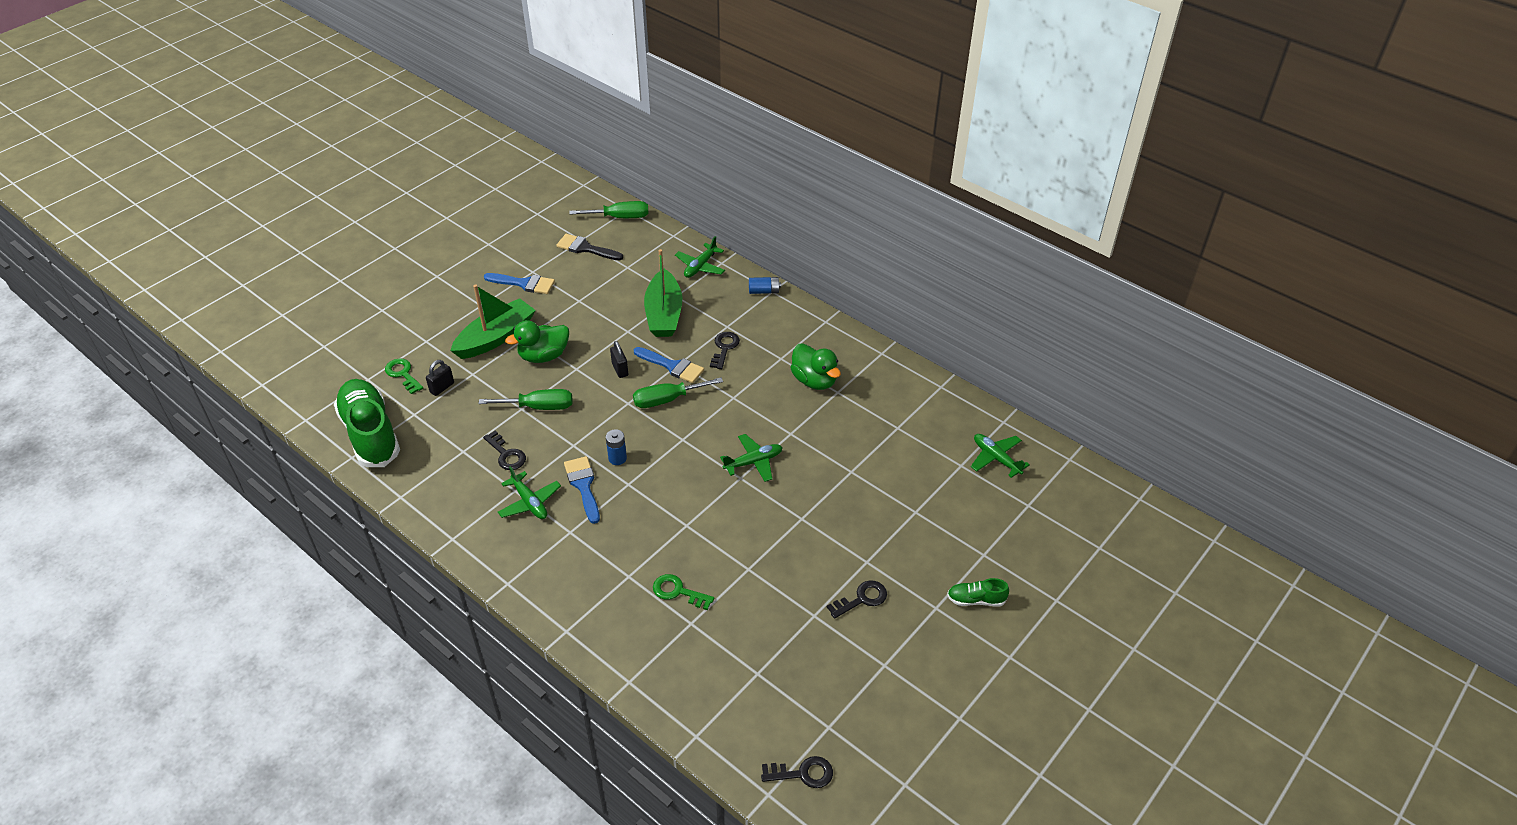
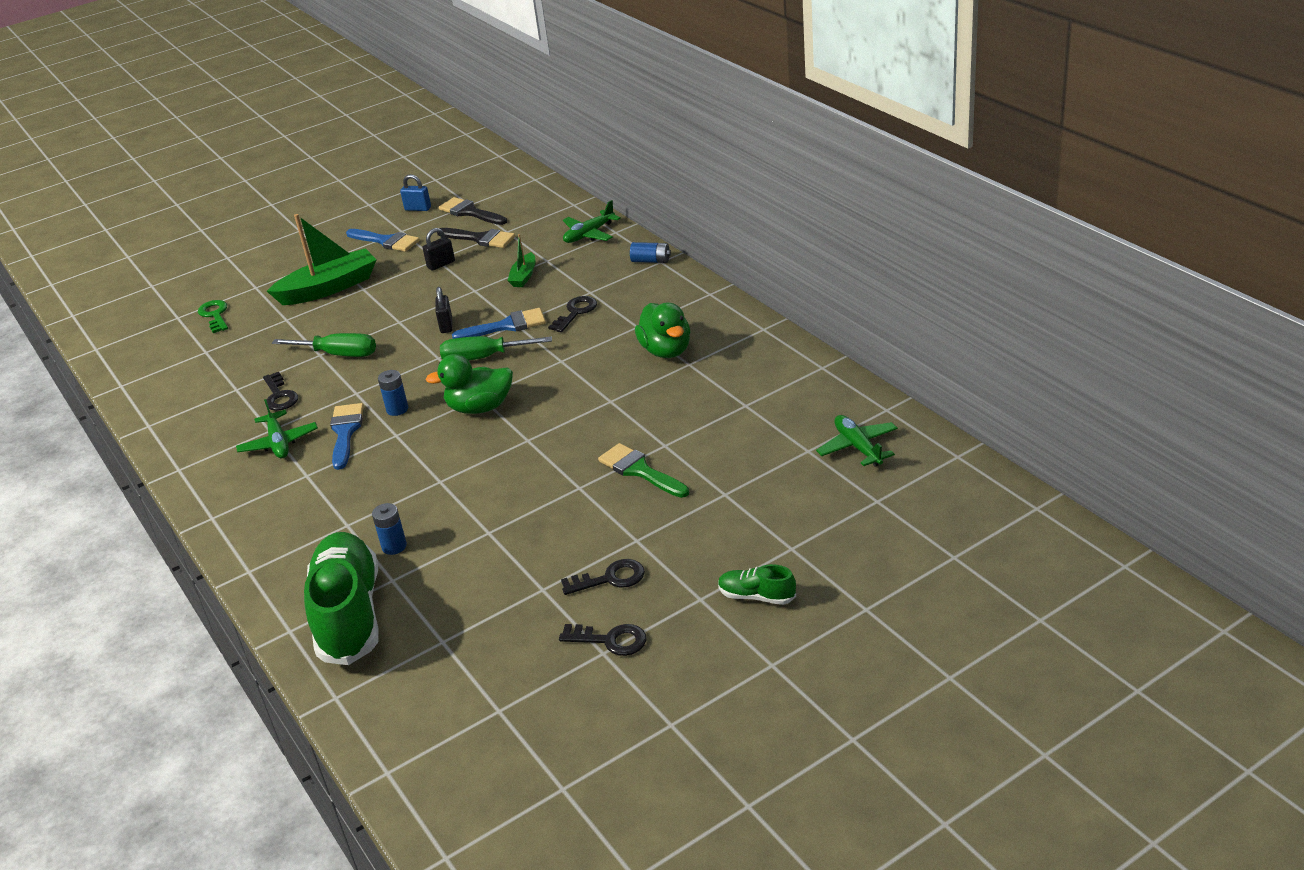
camera: 20 degrees right, 10 degrees down
green shoe [334,379,400,467] -> green shoe moved to [304,532,378,665]
black padlock [426,360,454,396] -> black padlock moved to [423,228,455,271]
green duck [505,320,569,363] -> green duck moved to [425,354,513,414]
green screwdriver [569,201,649,218] -> none
blue brush [634,347,704,383] -> blue brush turned 60 degrees counterclockwise [452,308,546,339]
green boat [644,249,682,337] -> green boat [507,234,535,287], size x0.50
green key [653,574,714,610] -> blue battery [372,503,407,555]
green plane [720,434,783,482] -> none
black key [761,756,833,788] -> black key moved to [559,624,647,656]
none -> blue padlock [400,174,431,211]
none -> black brush [437,228,515,248]
none -> green brush [598,443,689,498]

